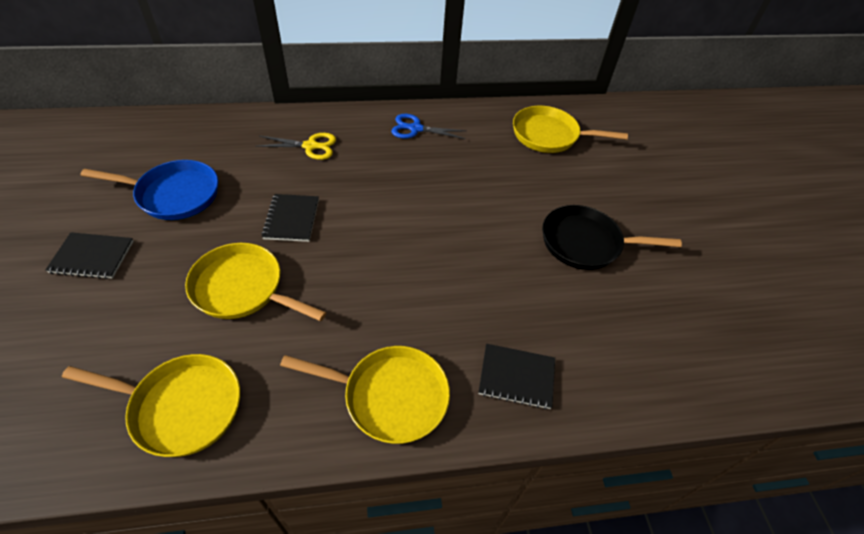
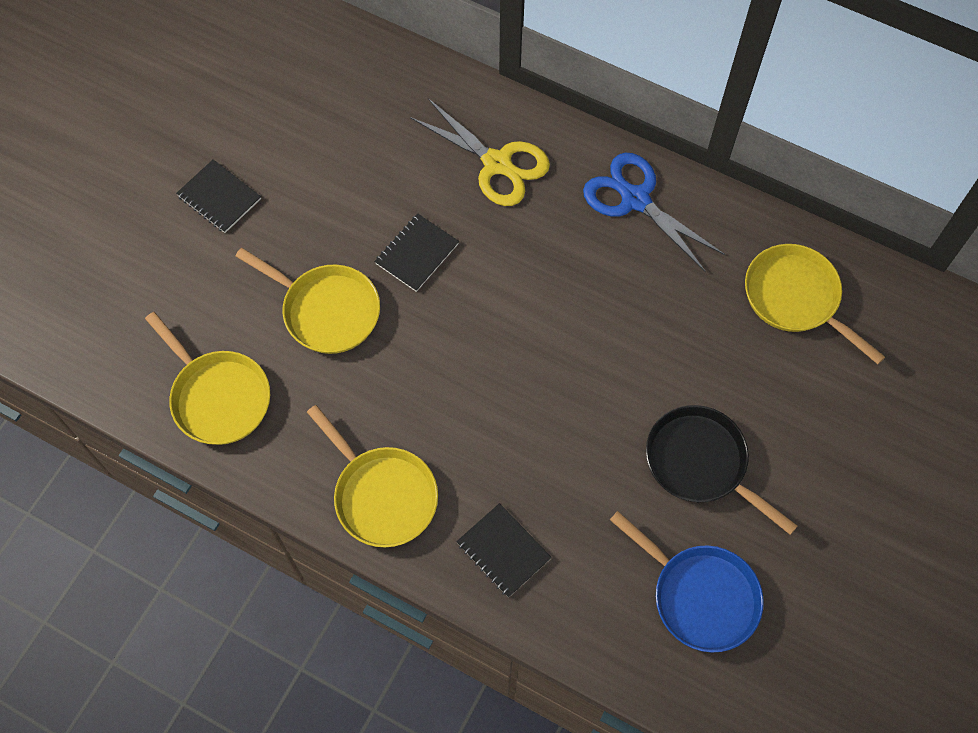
camera: 40 degrees right, 15 degrees up
blue pan [81,160,218,220] -> blue pan moved to [610,511,764,653]
yellow pan [185,243,326,321] -> yellow pan turned 150 degrees clockwise [235,248,380,354]
yellow scissors [256,133,336,160] -> yellow scissors [410,98,550,206], size x1.50
blue scissors [391,114,467,139] -> blue scissors [583,153,724,272], size x1.50

